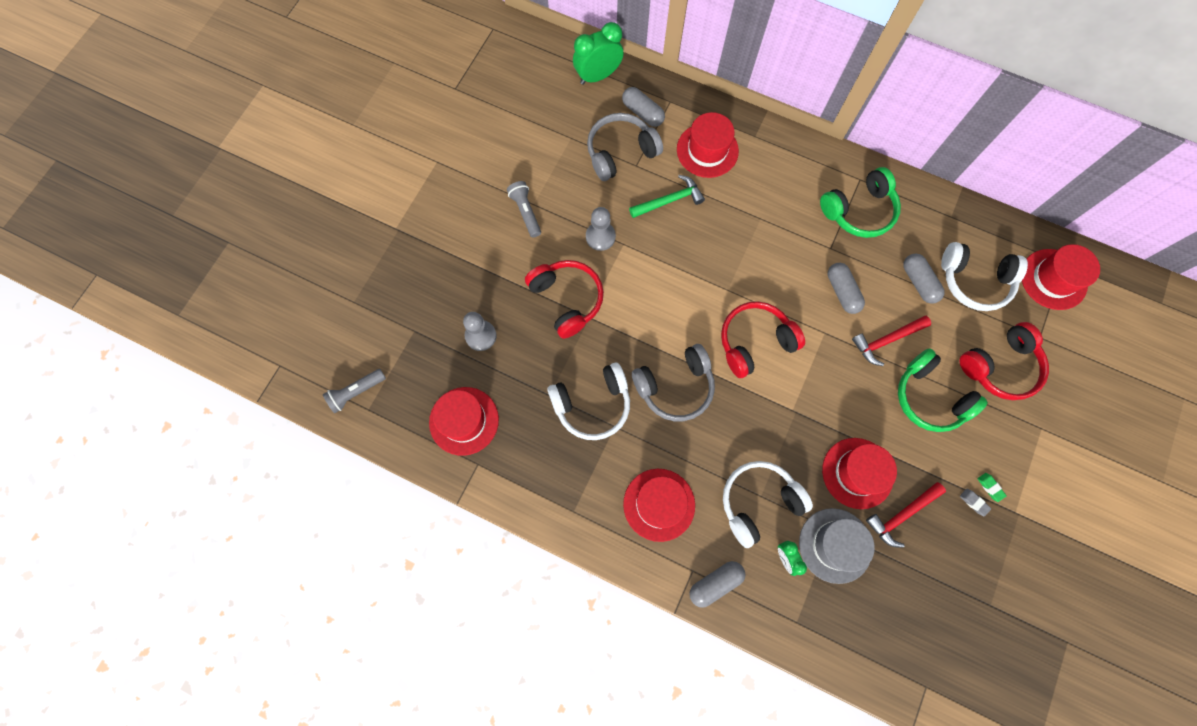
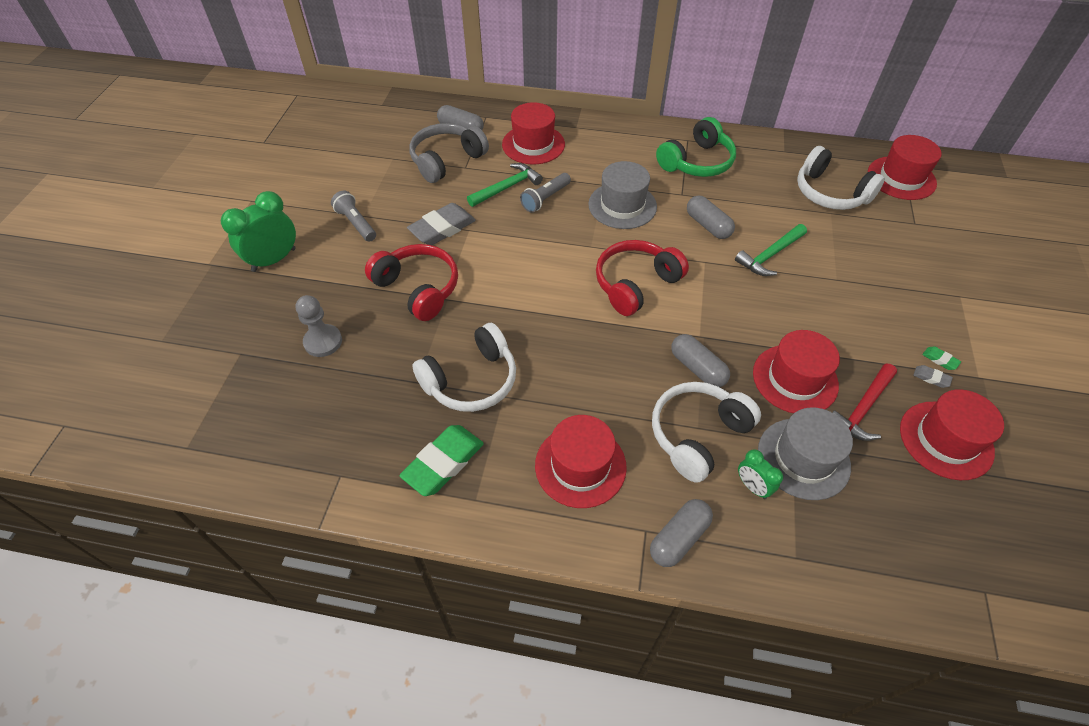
camera: 15 degrees left, 20 degrees down
grey flashlight [323,369,386,413] -> grey flashlight moved to [520,173,571,213]
red hat [429,387,499,456] -> red hat moved to [900,389,1004,480]
green clock [573,22,624,85] -> green clock moved to [221,191,296,272]
grey pawn [586,207,616,251] -> grey eraser [407,203,476,245]
grey headphones [632,344,715,421] -> none
red hammer [852,316,931,366] -> green hammer [735,224,807,276]
green headphones [898,348,988,432] -> none
grey capsule [903,254,945,304] -> grey capsule moved to [671,334,730,387]
white headphones [941,242,1028,311] -> white headphones turned 45 degrees clockwise [797,146,885,210]
red headphones [959,322,1049,400] -> none
none -> green eraser [399,425,484,496]
none -> grey hat [588,161,657,229]

